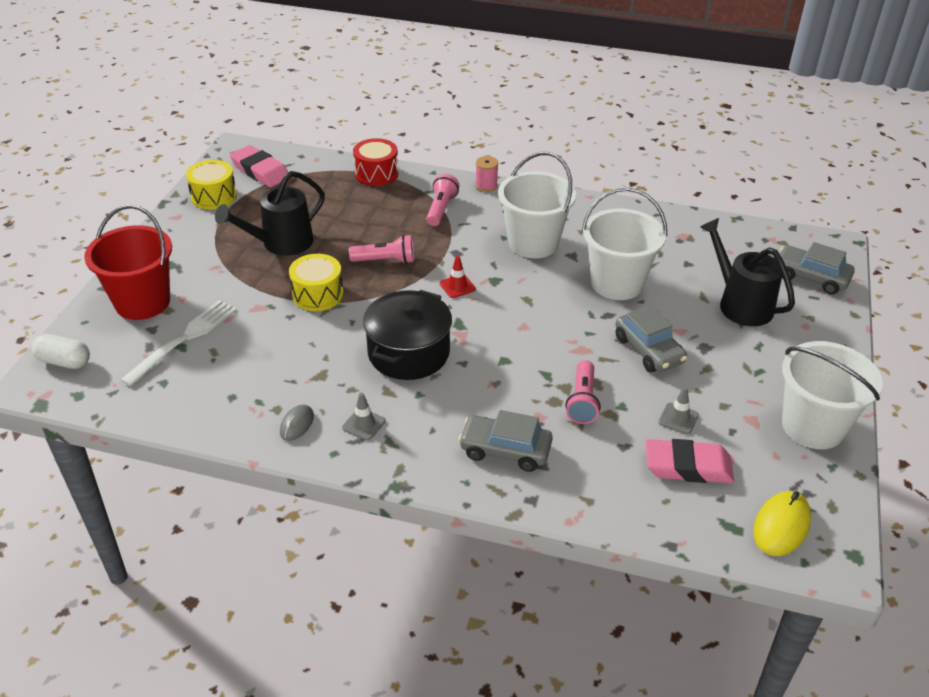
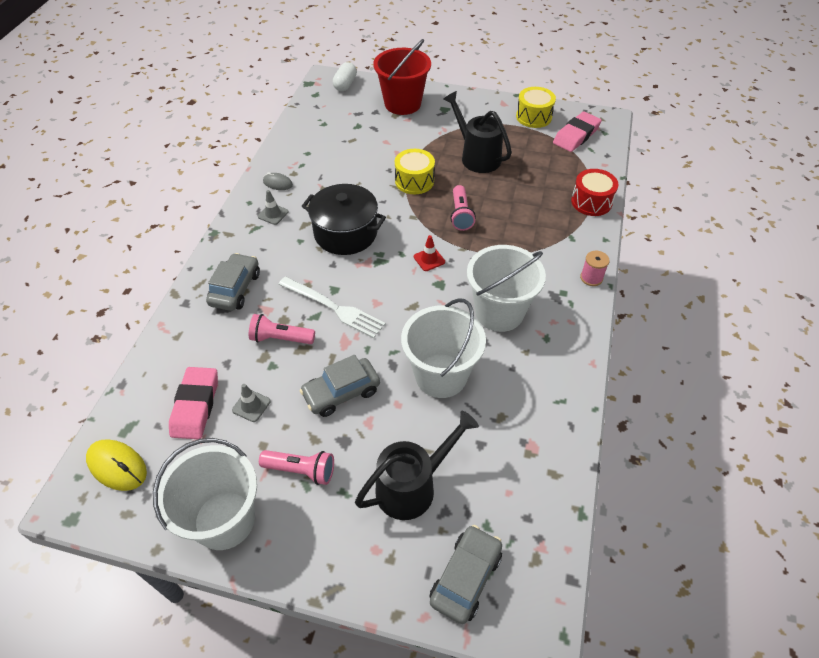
camera: 90 degrees right, 10 degrees up
white fork [120,300,237,386] -> white fork moved to [278,277,385,338]
pink flashlight [426,174,459,226] -> pink flashlight moved to [259,450,334,485]

